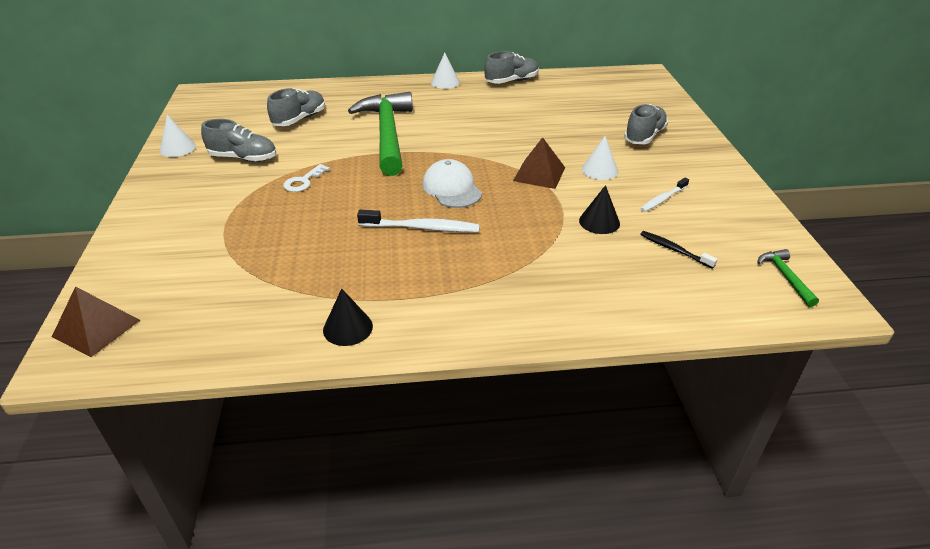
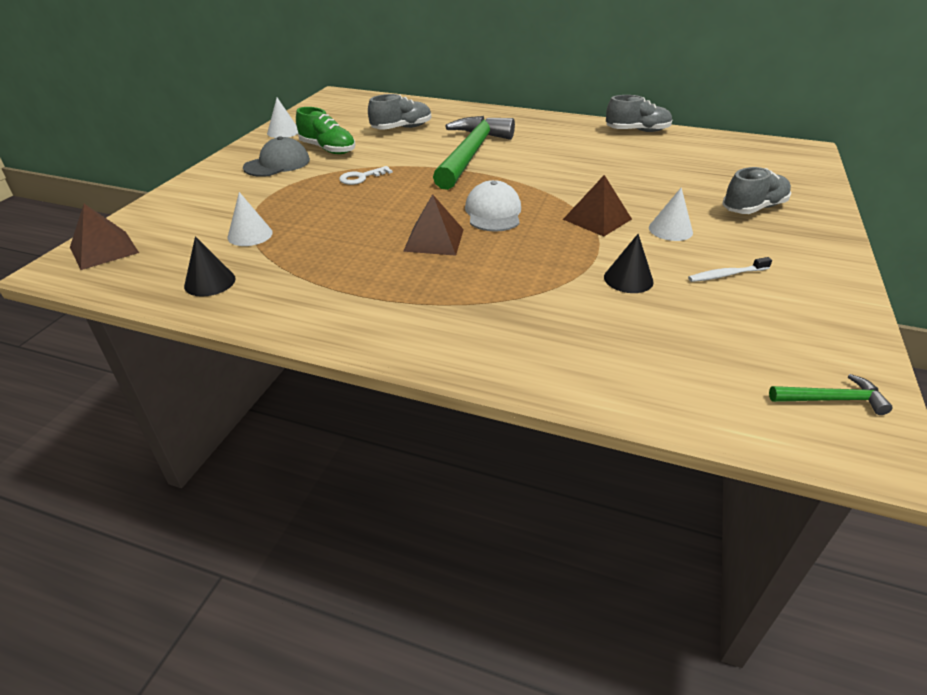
camera: 25 degrees right, 0 degrees up
grey shoe [201,119,276,162] -> green shoe [296,107,355,154]
black cone [323,288,373,346] -> black cone moved to [184,236,236,297]
white toothbrush [357,210,480,232] -> brown pyramid [403,194,464,256]
white cone [431,53,460,89] -> white cone moved to [228,192,273,246]
black toothbrush [640,231,717,269] -> none
green hammer [757,249,819,307] -> green hammer turned 75 degrees clockwise [769,374,893,415]
none -> grey cap [243,136,310,177]

